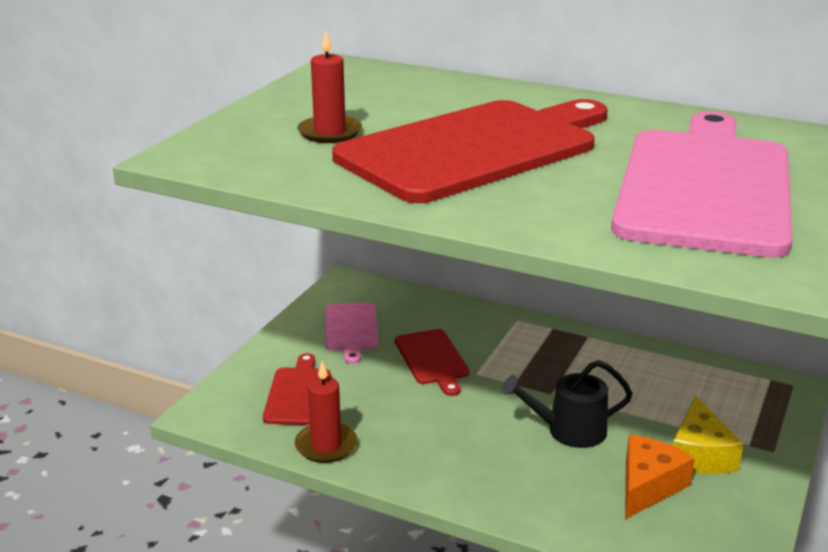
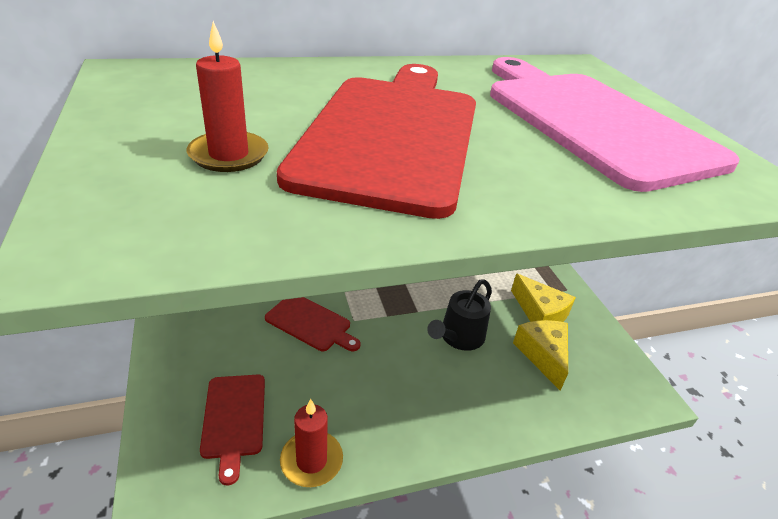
camera: 45 degrees left, 10 degrees up
red cutting board [263,353,331,425] -> red cutting board turned 150 degrees counterclockwise [200,375,265,486]
pink cutting board [325,303,378,364] -> none
orange cheese [625,435,695,519] -> yellow cheese [513,320,568,391]

